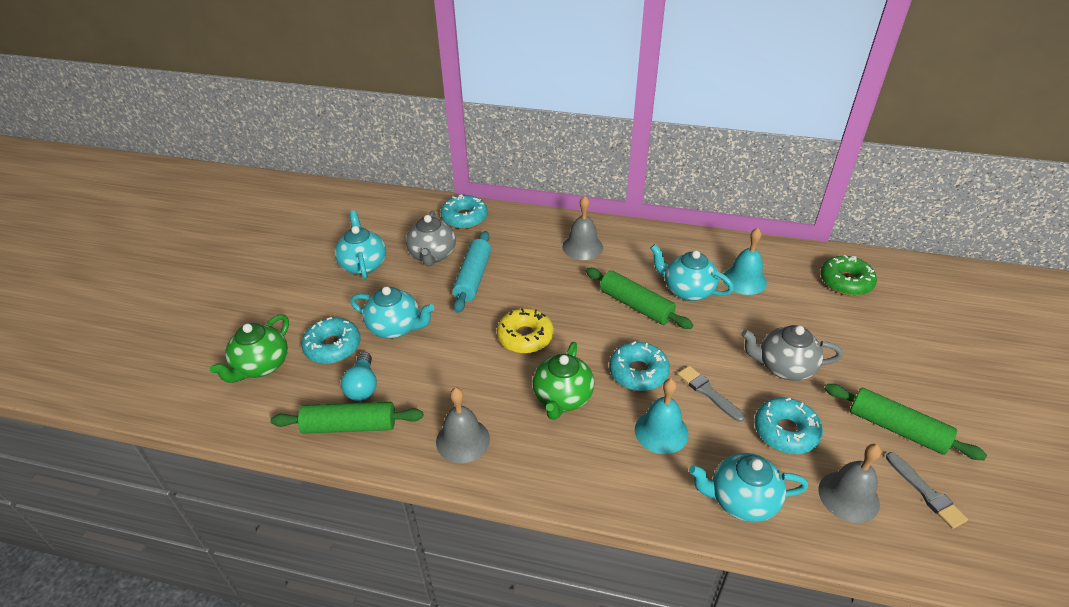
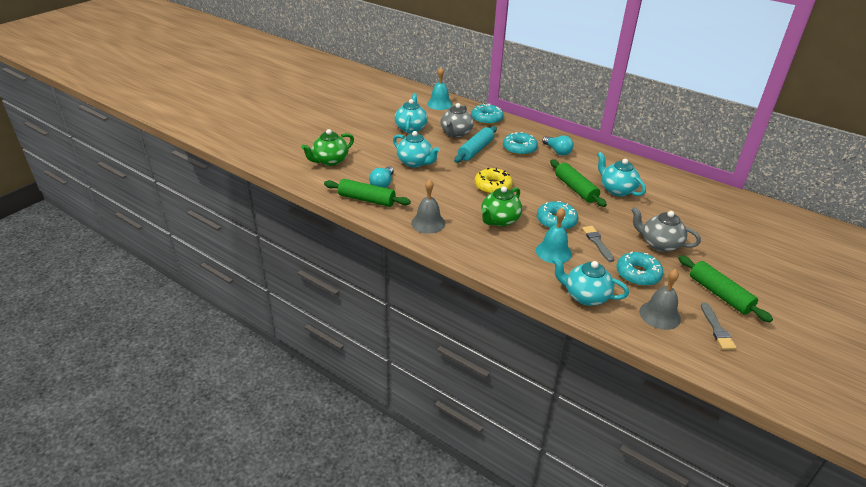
camera: 20 degrees right, 5 degrees down
turquoise donut [301,317,361,364] -> turquoise donut moved to [503,132,538,156]
grey bell [562,196,603,260] -> turquoise light bulb [542,135,574,156]
turquoise bell [723,228,767,295] -> turquoise bell moved to [427,67,453,110]
green donut [820,255,877,296] -> none

